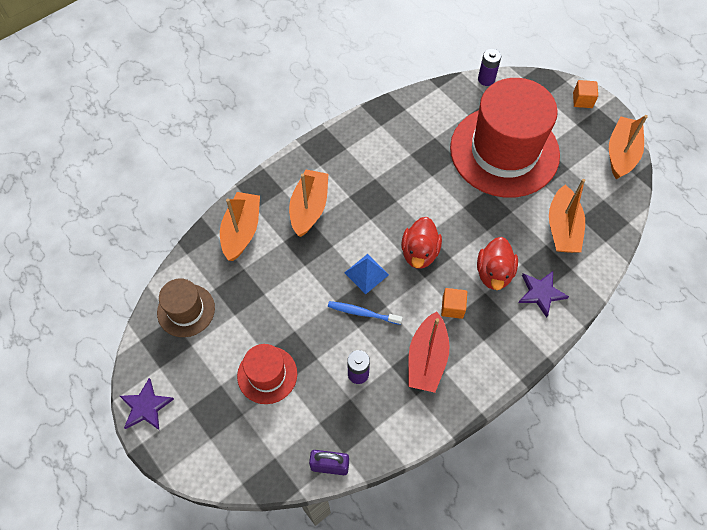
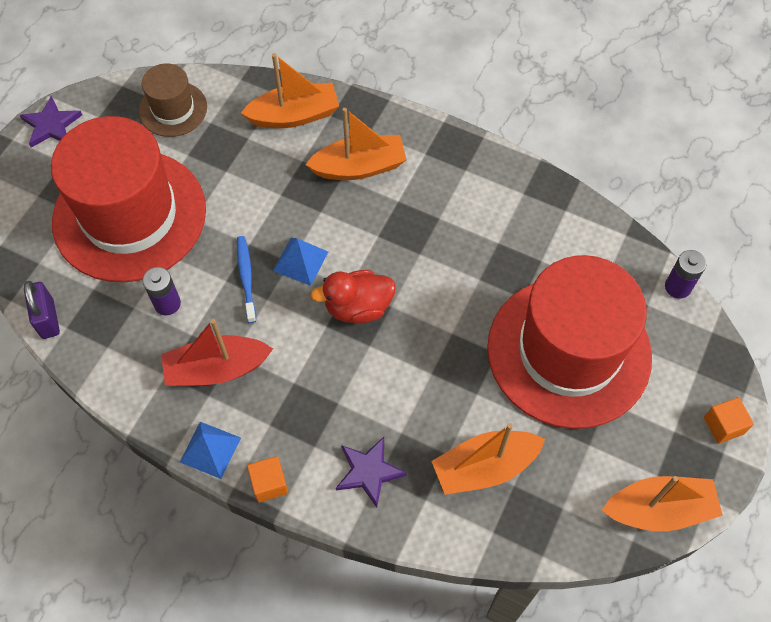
camera: 65 degrees right, 0 degrees up
red hat [237,344,297,404] -> red hat [51,116,206,282], size x2.12
orange cube [441,288,467,319] -> orange cube moved to [247,456,288,503]
red duck [477,237,518,290] -> none
none -> blue pyramid [180,422,241,479]

